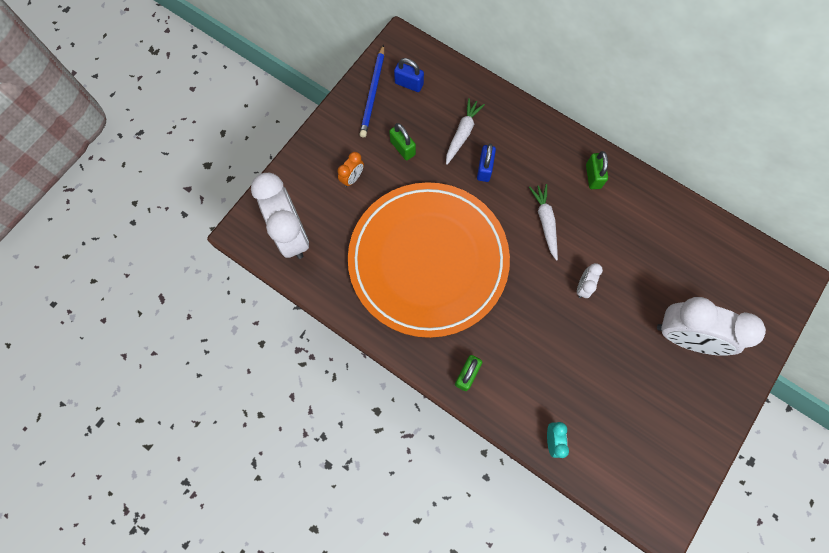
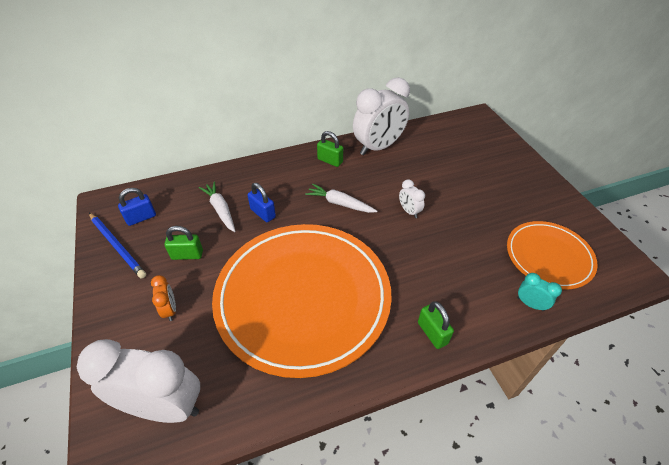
camera: 55 degrees left, 25 degrees down
white clock [657,297,766,356] -> white clock moved to [353,77,410,155]
none -> orange plate [507,221,598,289]

